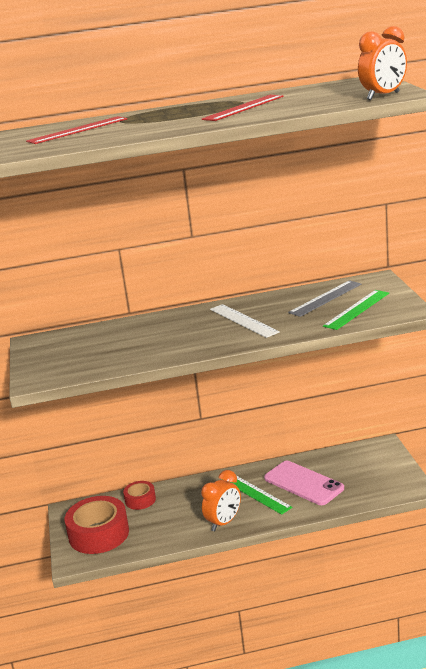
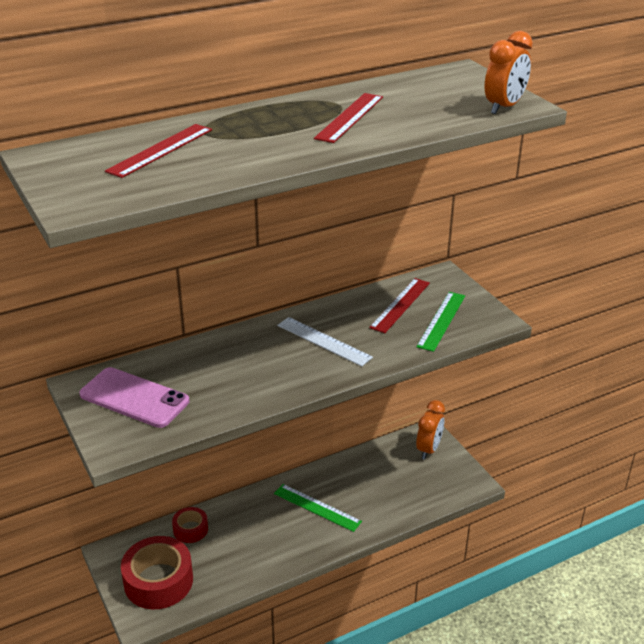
camera: 20 degrees left, 10 degrees up
orange clock [201,470,241,531] -> orange clock moved to [416,400,445,460]
pink phone [264,461,344,505] -> pink phone moved to [79,367,189,428]
grey ruler [288,280,361,317] -> red ruler [369,278,430,333]

